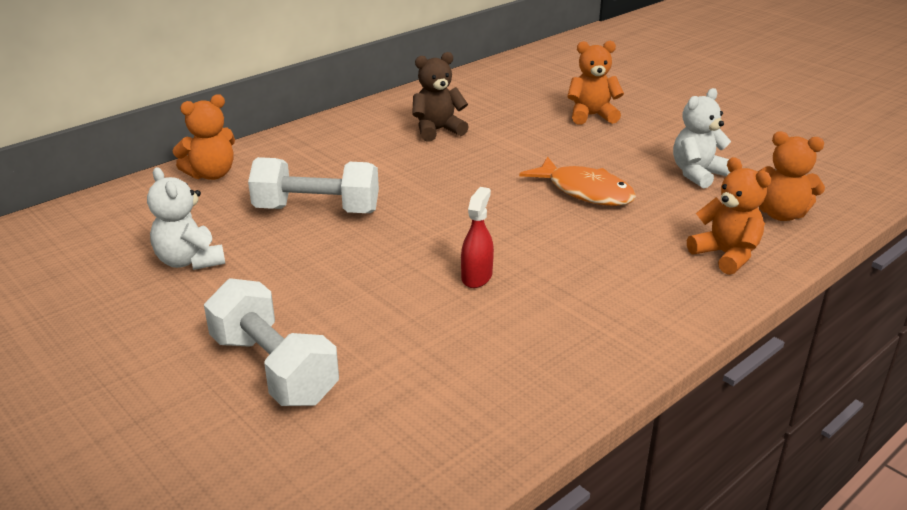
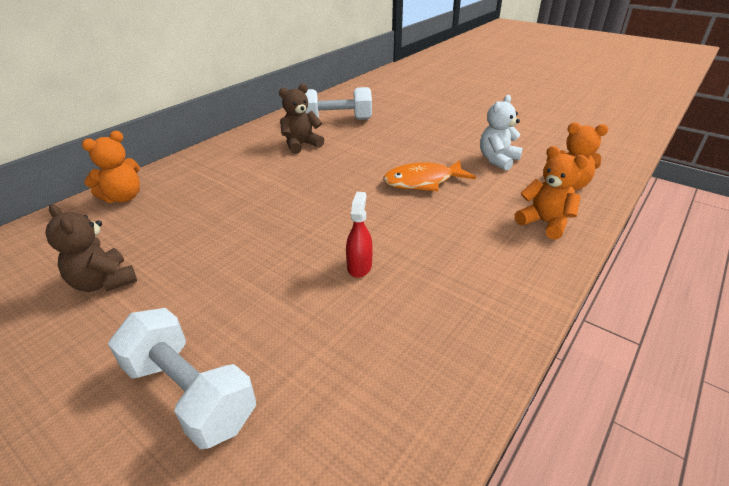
camera: 10 degrees left, 5 degrees up
white teddy bear [147,167,225,270] -> brown teddy bear [45,204,137,292]
white dumbbell [248,157,379,213] -> white dumbbell moved to [305,87,372,120]
orange fish [519,156,636,206] -> orange fish turned 135 degrees clockwise [383,160,476,191]
orange teddy bear [567,41,624,125] -> none

